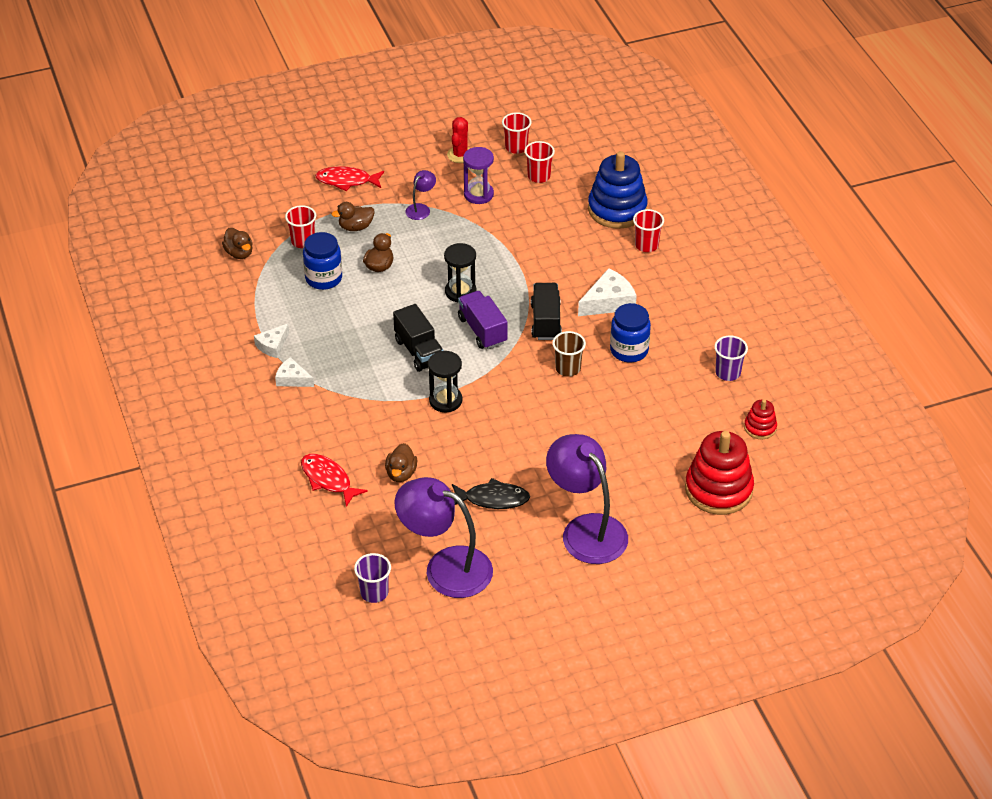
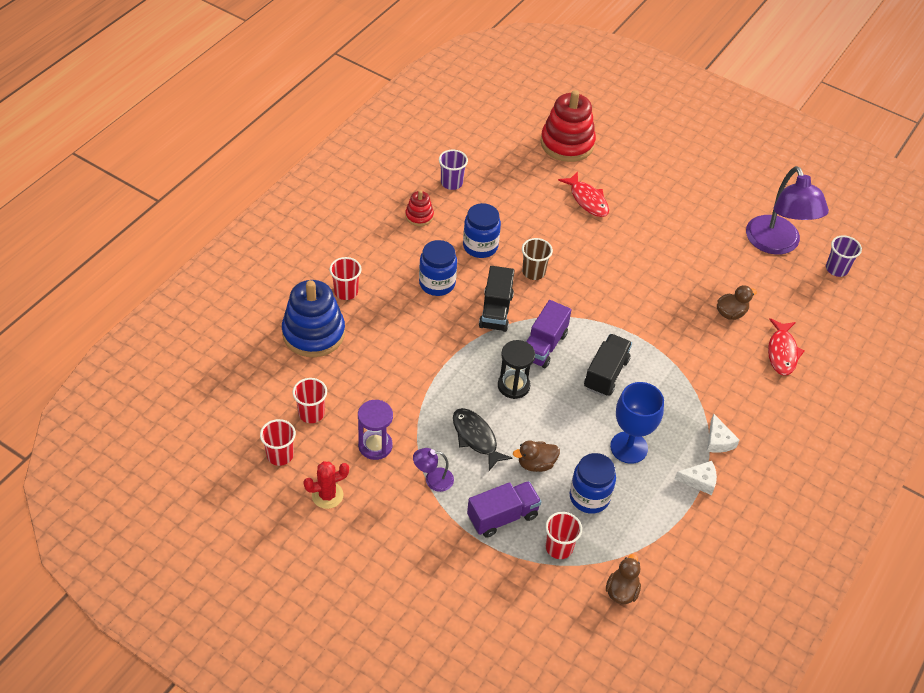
camera: 130 degrees left, 5 degrees up
red fish [315,167,384,191] -> red fish moved to [558,172,609,217]
brown duck [332,202,374,231] -> purple truck [467,481,542,538]
black hourglass [428,351,462,412] -> none
black fish [452,478,530,509] -> black fish moved to [453,408,512,471]
black truck [531,283,562,340] -> black truck turned 45 degrees counterclockwise [479,266,515,332]
purple lamp [546,434,628,564] -> none
white cheese [578,268,637,316] -> blue jar [419,240,457,296]
red stacking toy [744,399,777,439] -> red stacking toy moved to [405,190,434,226]
none -> blue goblet [610,382,664,464]

